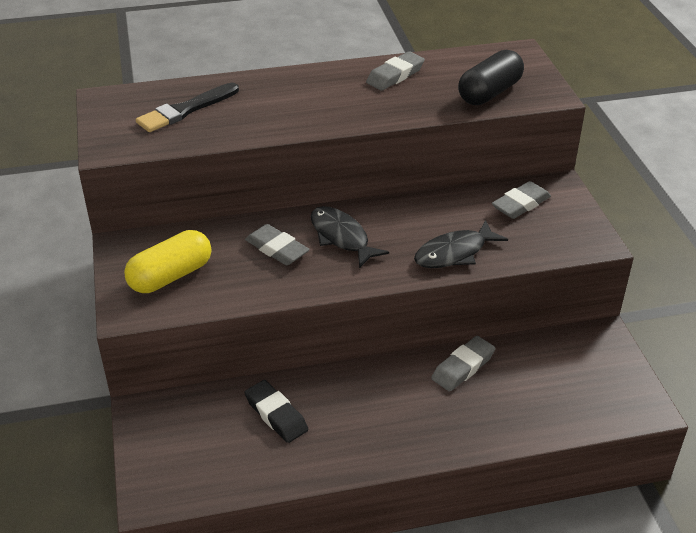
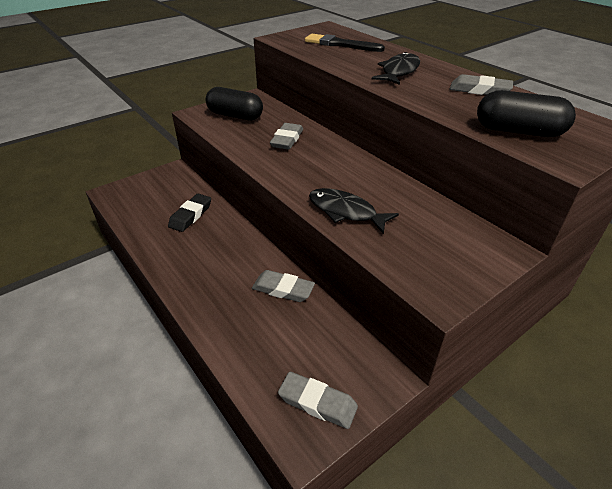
camera: 65 degrees right, 0 degrees up
yellow capsule [124,230,211,293] -> black capsule [206,87,263,120]
black fish [311,206,389,268] -> black fish moved to [372,52,420,85]
grey eraser [492,181,551,219] -> grey eraser moved to [278,372,358,429]

